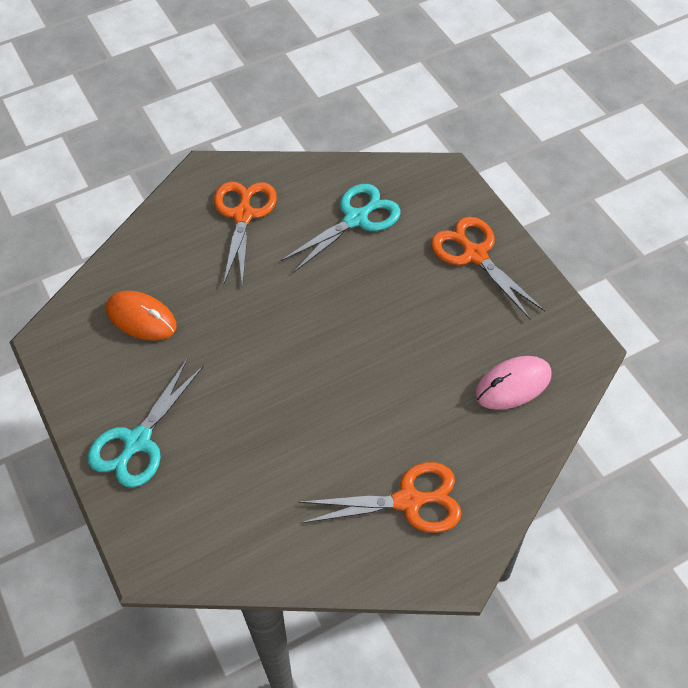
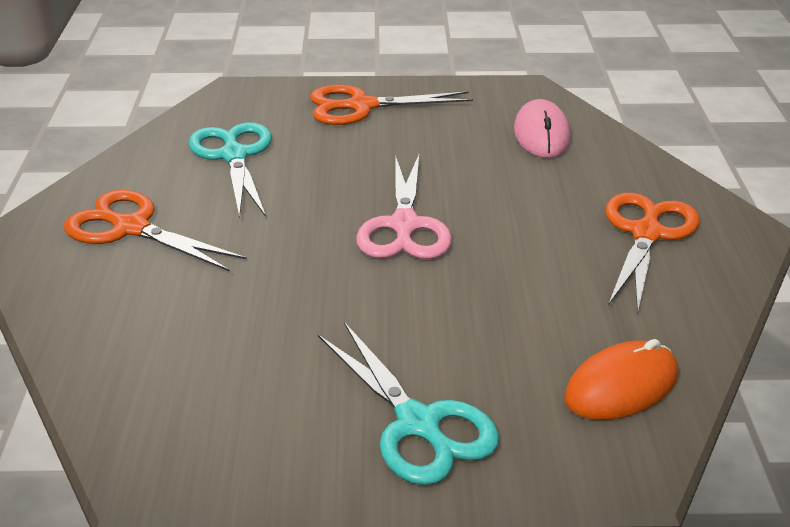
camera: 65 degrees left, 20 degrees down
orange mouse [106,291,177,341] -> orange mouse moved to [564,339,678,420]
none -> pink scissors [356,155,452,259]

